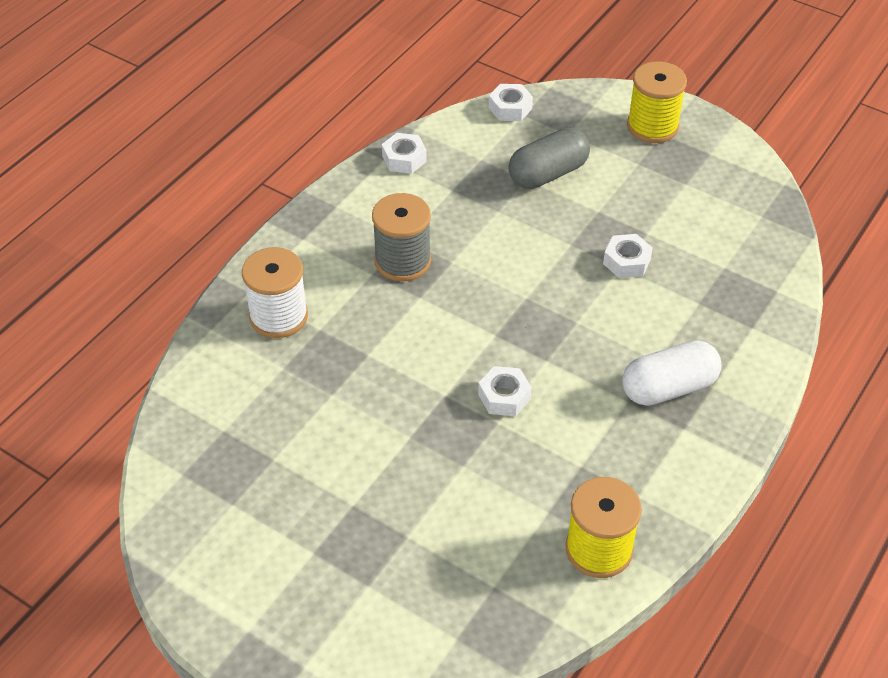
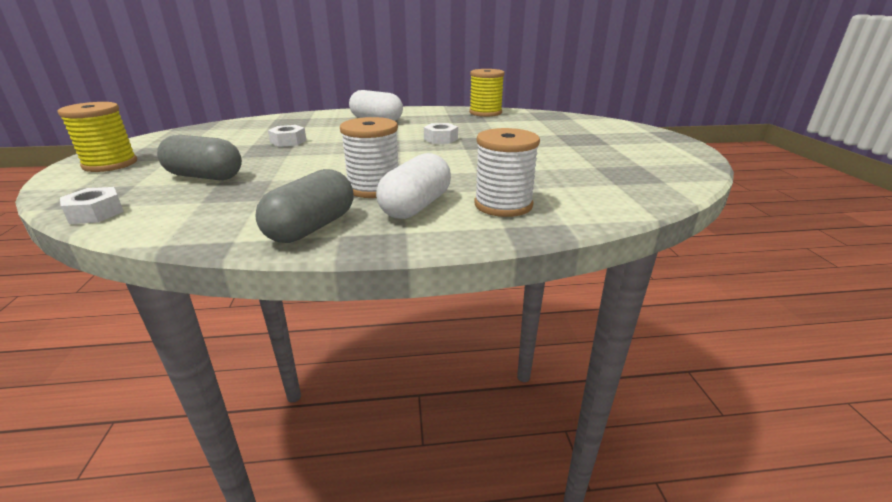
camera: 130 degrees left, 20 degrees down
grey spool [372,193,431,281] -> white spool [340,117,399,198]
white nut [382,133,427,174] -> none
none -> grey capsule [255,169,354,243]
none -> white capsule [376,153,451,219]

